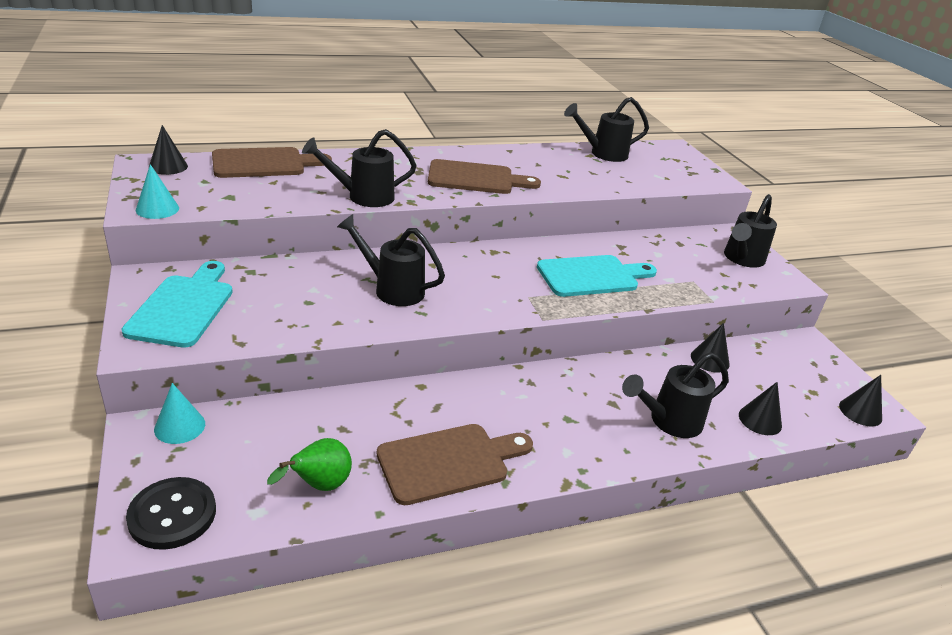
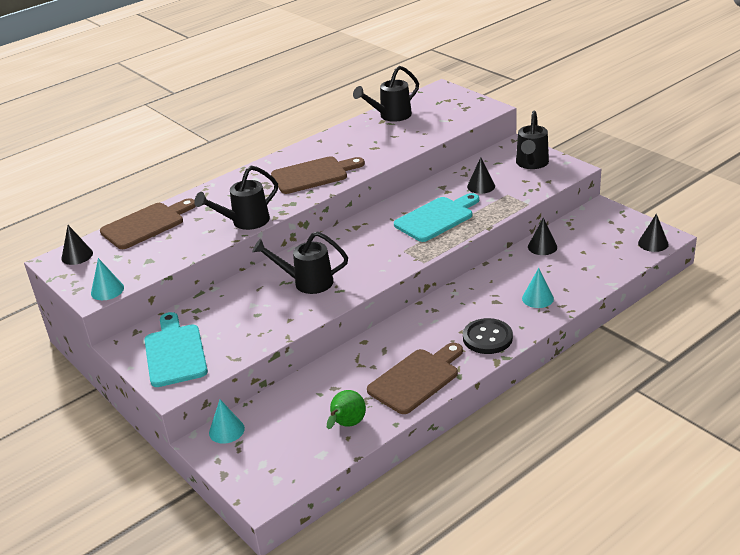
camera: 15 degrees left, 0 degrees up
black button [126,477,216,550] -> black button moved to [463,318,513,354]
black watering can [622,352,729,438] -> turquoise cone [522,268,554,308]
black cone [739,382,782,435] -> black cone moved to [467,157,495,194]

